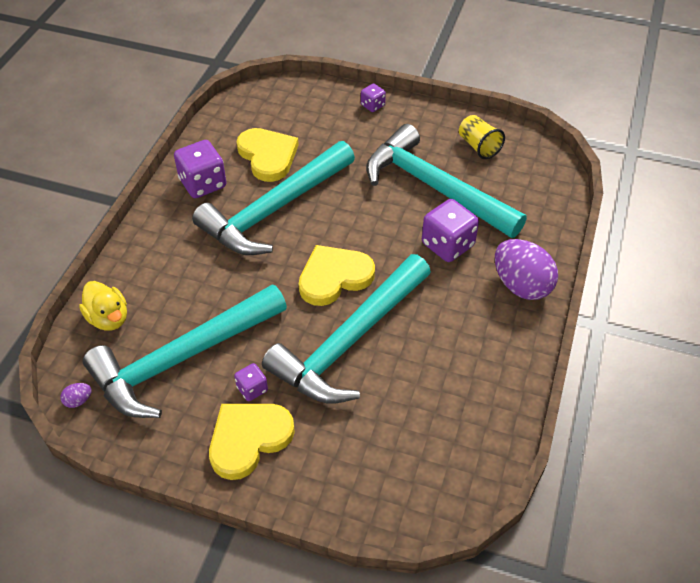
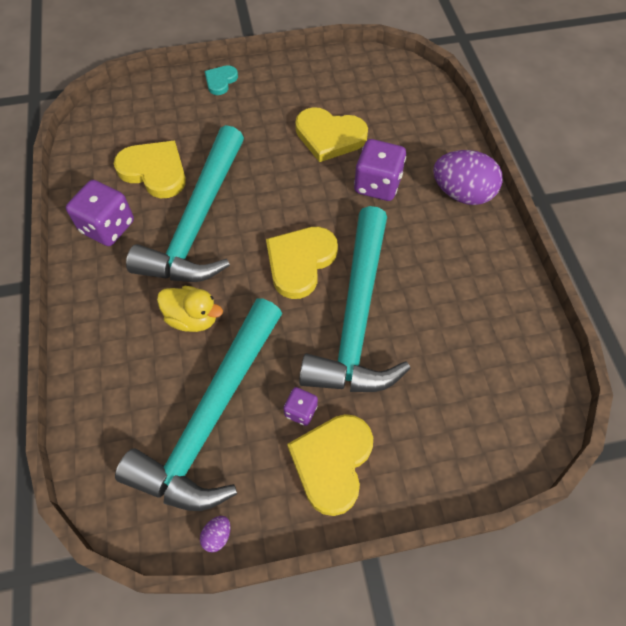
camera: 30 degrees left, 10 degrees up
purple egg [61,383,92,408] -> purple egg moved to [200,516,231,552]
yellow duck [79,281,127,331] -> yellow duck moved to [157,286,223,332]
purple dice [361,83,386,112] -> turquoise heart [205,65,238,95]
turquoise hammer [366,124,527,238] -> yellow heart [295,107,368,162]
yellow cup [459,115,505,159] -> none

